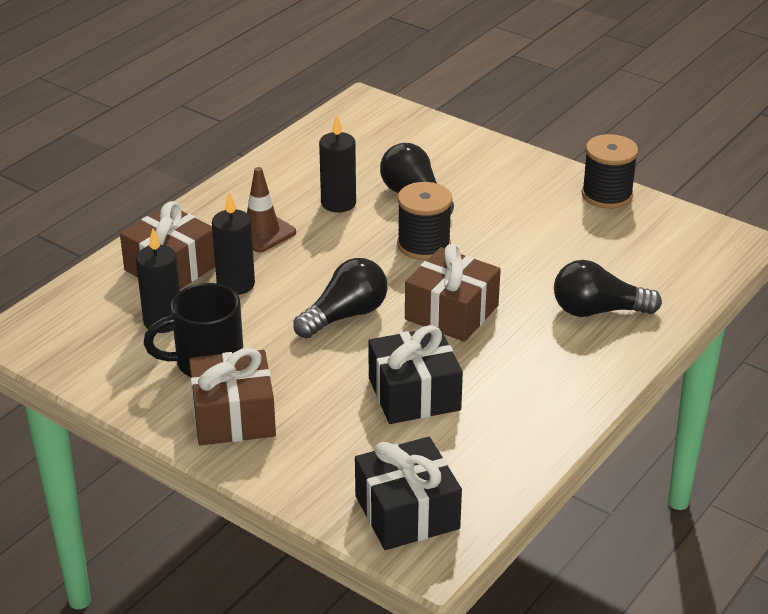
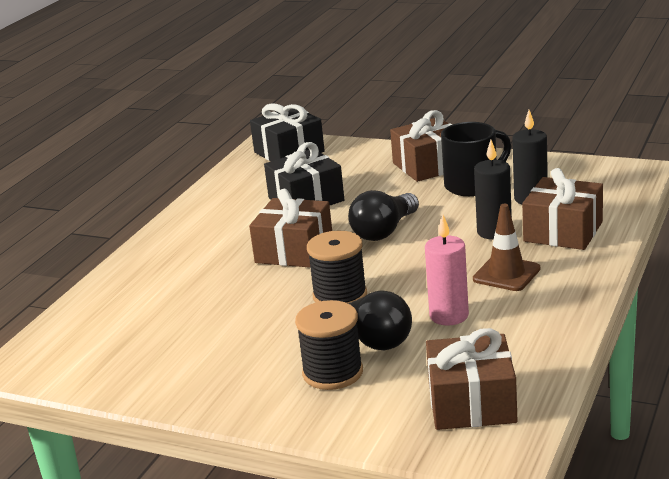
camera: 170 degrees right, 10 degrees down
black candle [319,115,356,212] -> pink candle [425,215,469,326]
black light bulb [554,260,662,317] -> none
black spool [582,134,638,209] -> black spool moved to [295,300,363,390]
none -> brown gift [426,328,517,430]

